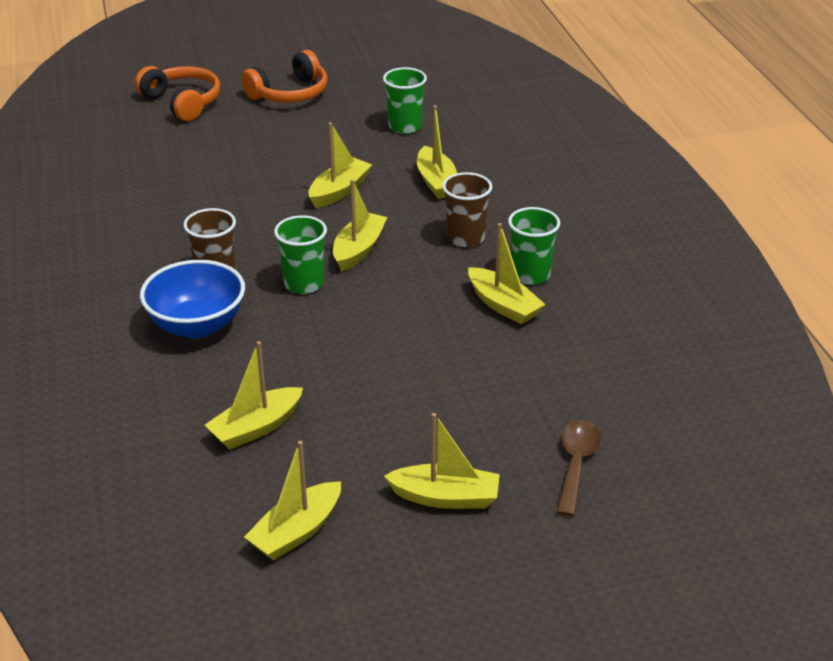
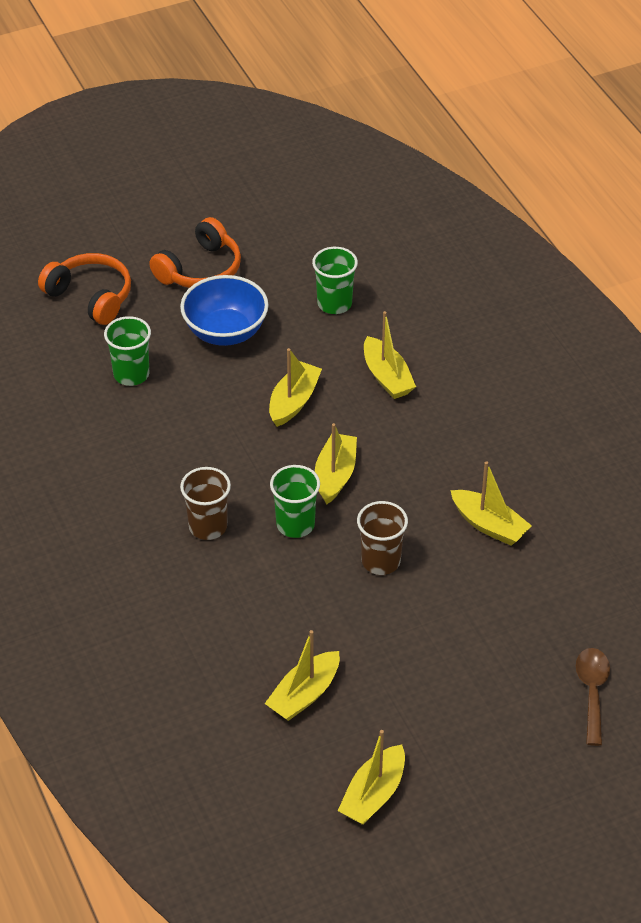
camera: 10 degrees left, 10 degrees up
blue bowl [140,260,245,338] -> blue bowl moved to [180,275,269,346]
yellow boat [384,413,500,509] -> none
brown cup [442,172,492,247] -> brown cup moved to [357,501,408,575]
green cup [508,207,560,285] -> green cup moved to [104,316,151,386]

